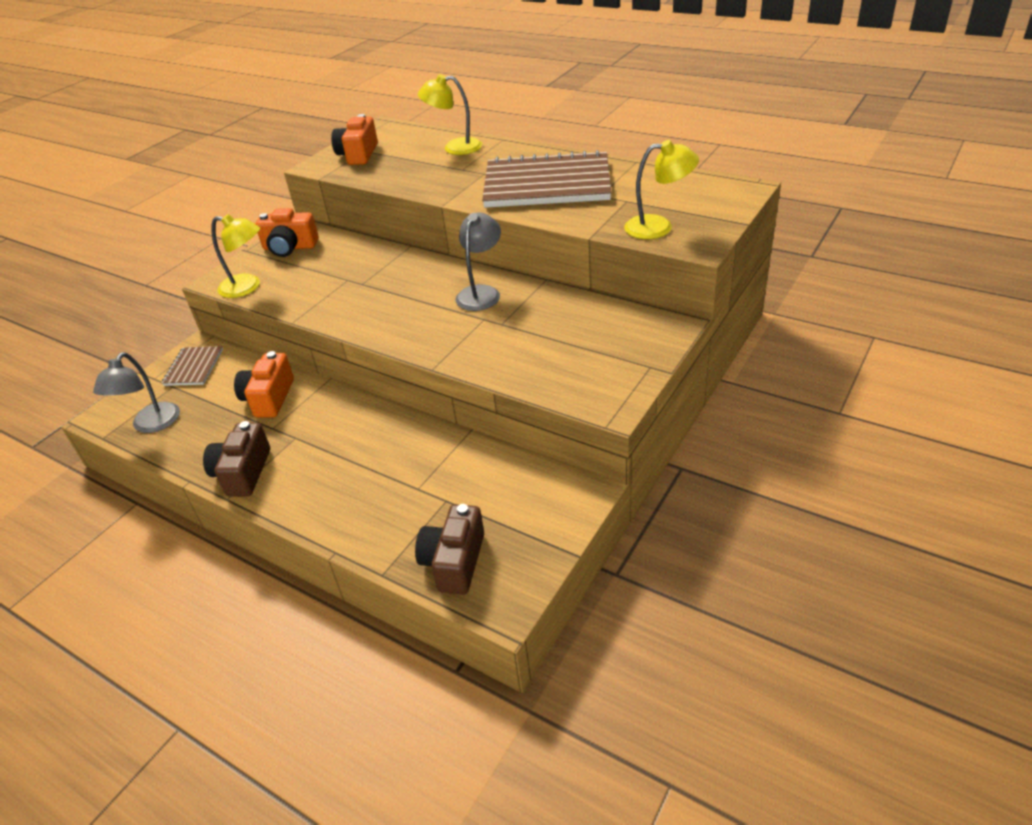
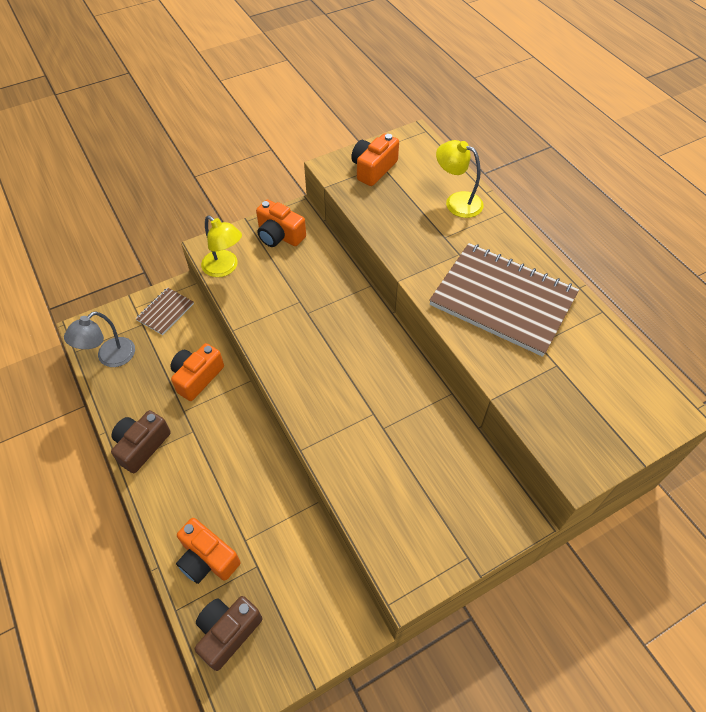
camera: 25 degrees right, 15 degrees up
grey lamp [456,213,501,311] -> none
yellow lamp [624,140,699,239] -> none
none -> orange camera [176,518,241,584]

